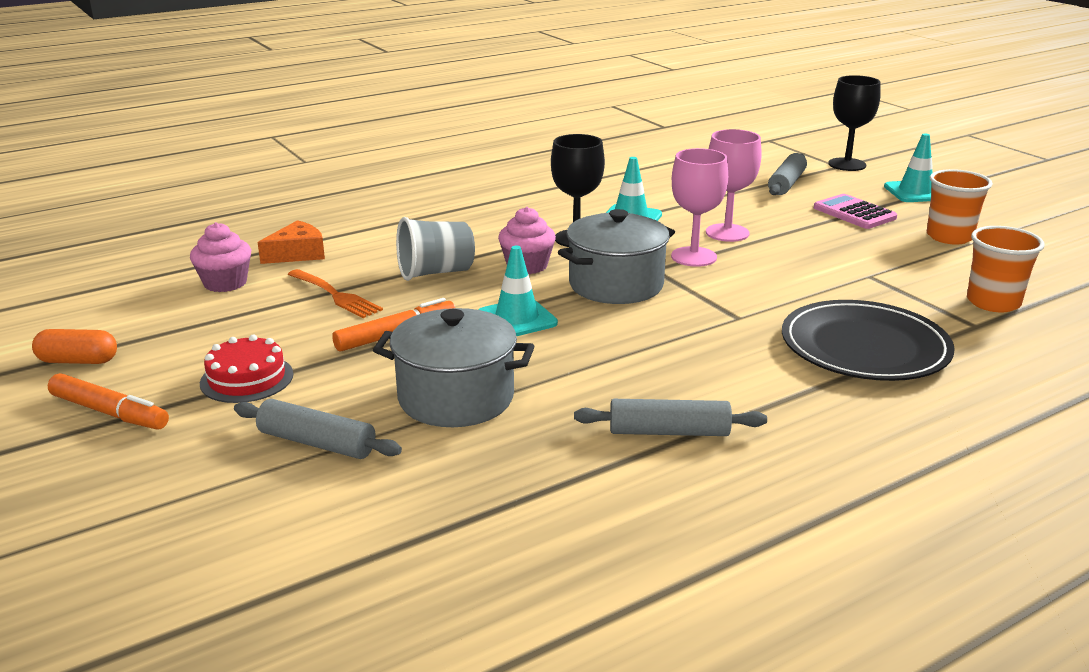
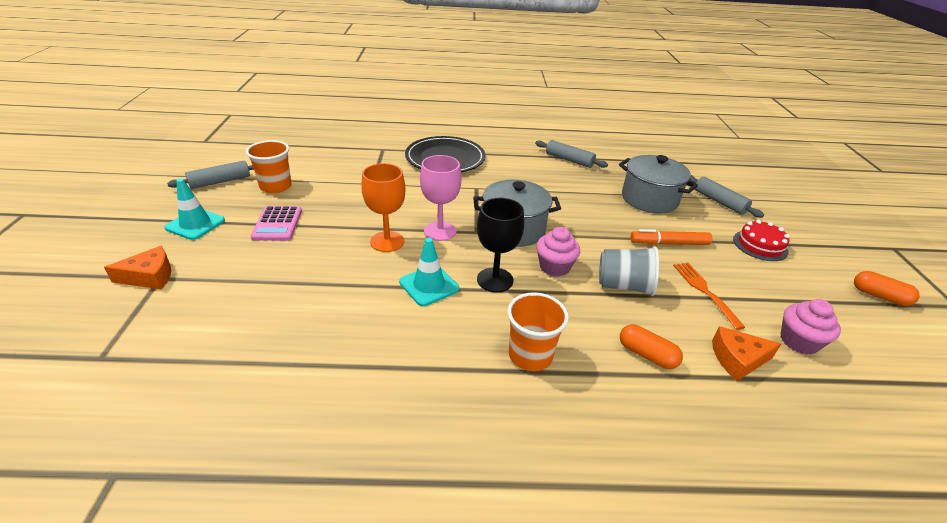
camera: 150 degrees left, 10 degrees up
orange marker [48,373,169,430] -> none
turquoise traffic cone [478,246,558,336] -> none
pink goblet [706,129,762,242] -> orange goblet [361,163,405,252]
grey rolling pin [768,153,807,195] -> grey rolling pin moved to [167,161,254,189]
black goblet [828,75,881,171] -> orange cheese [104,246,171,289]
orange cup [967,226,1044,312] -> orange cup moved to [507,292,569,371]
none -> orange capsule [620,324,683,369]

